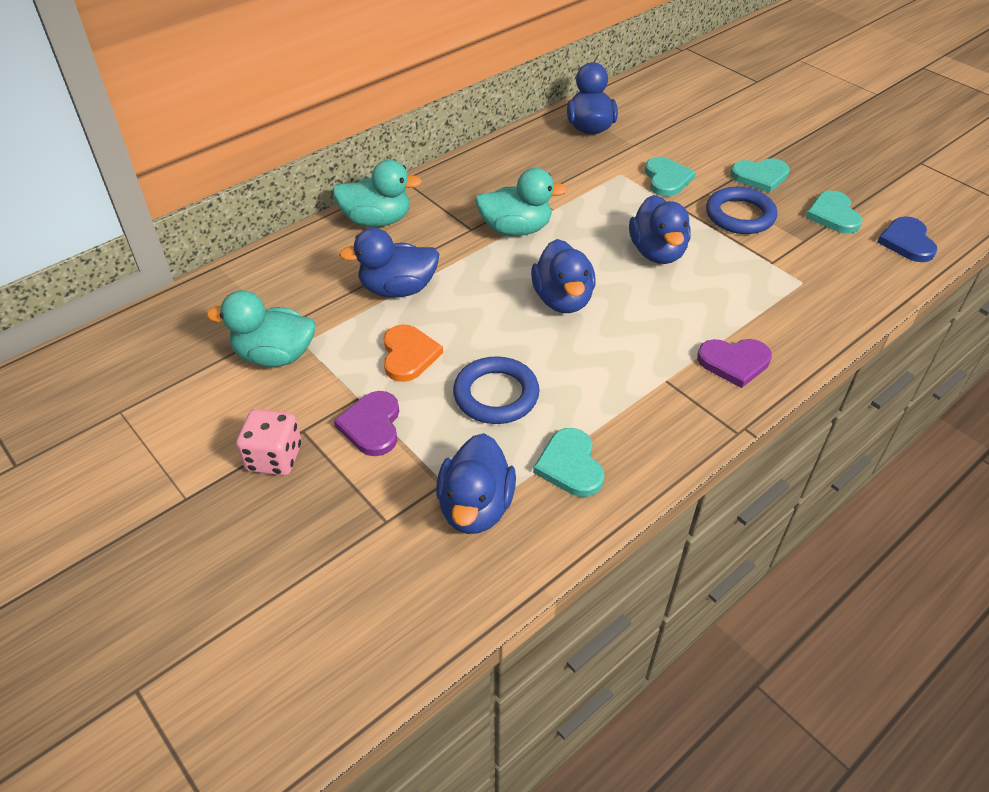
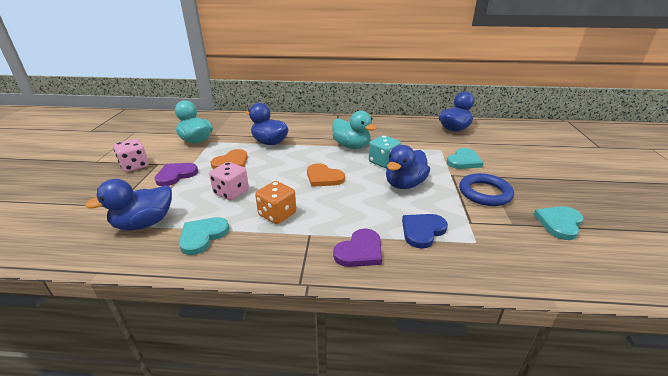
camera: 45 degrees right, 15 degrees down
turquoise duck [332,160,422,227] -> none
blue ring [453,356,540,424] -> pink dice [209,162,249,200]
blue duck [531,239,596,313] -> orange heart [307,163,345,187]
purple heart [697,339,772,388] -> purple heart turned 90 degrees counterclockwise [333,229,382,267]
turquoise heart [730,158,790,193] -> none
blue heart [877,216,938,262] -> blue heart moved to [402,214,448,249]
none -> orange dice [255,181,296,224]
none -> turquoise dice [369,135,401,168]

